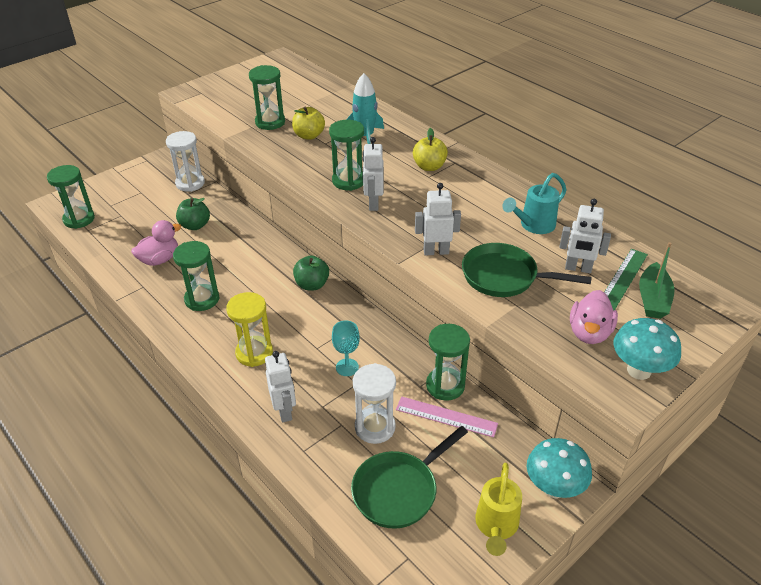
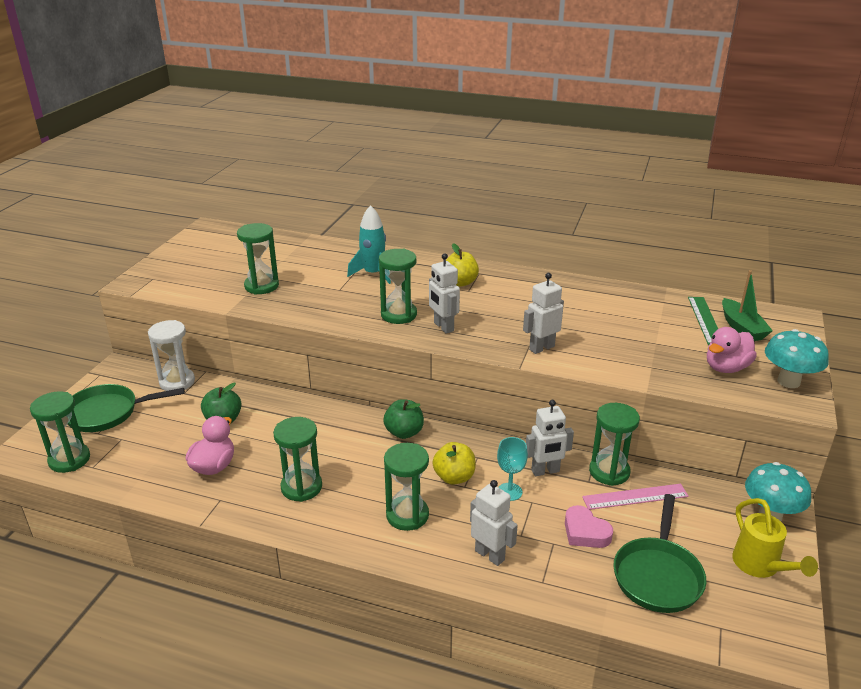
camera: 30 degrees left, 10 degrees down
yellow hourglass [226,292,273,367] -> green hourglass [384,443,429,531]
yellow apple [292,107,325,140] -> yellow apple moved to [432,442,476,485]
white hourglass [353,363,396,444] -> pink heart [565,505,613,548]
green pan [462,243,592,297] -> green pan moved to [68,384,185,432]
turquoise watering can [502,173,566,234] -> none
white robot [559,199,611,273] -> white robot moved to [526,400,574,476]
pink duck [570,290,618,344] -> pink duck turned 60 degrees clockwise [707,327,757,373]

